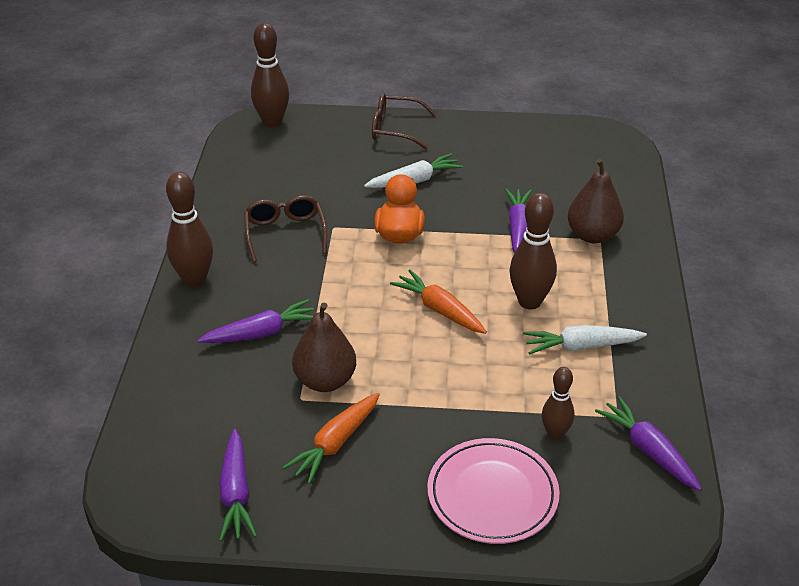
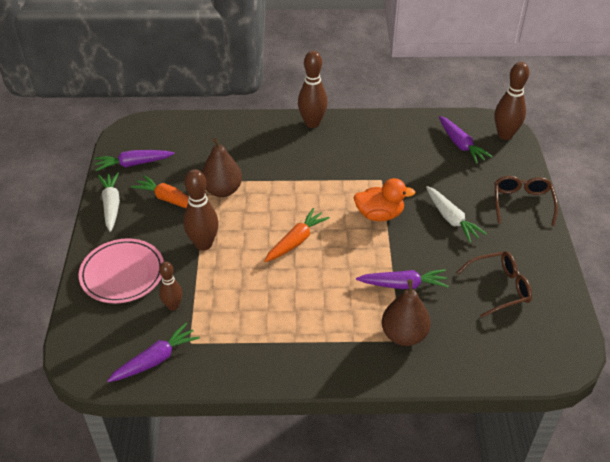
camera: 85 degrees right, 5 degrees up
purple carrot [198,299,314,343] -> purple carrot moved to [439,116,492,164]
brown glasses [244,195,327,262] -> brown glasses moved to [456,251,532,318]
brown bowling pin [509,193,557,309] -> brown bowling pin moved to [183,169,219,251]
white carrot [523,325,647,355] -> white carrot moved to [98,172,120,232]

